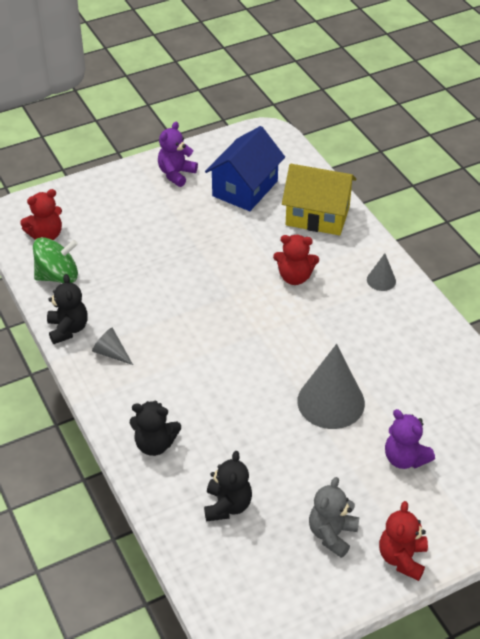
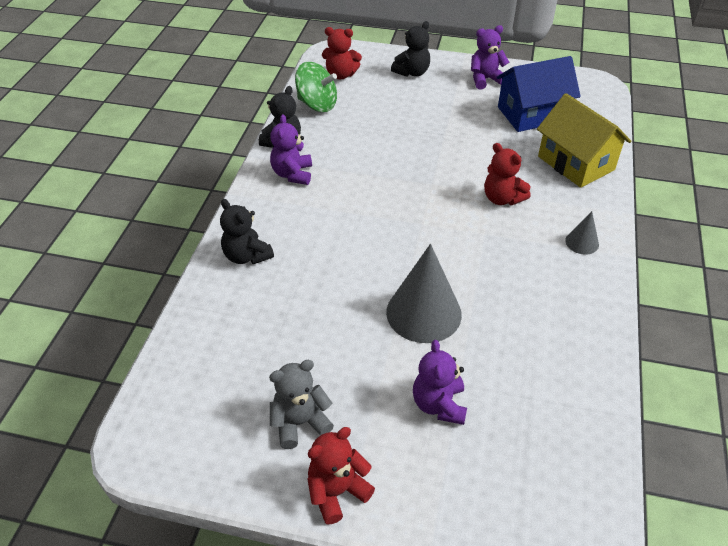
camera: 40 degrees right, 0 degrees up
grey cone [92,328,133,365] -> purple teddy bear [270,114,312,185]
black teddy bear [204,451,252,521] -> black teddy bear moved to [391,21,430,77]

